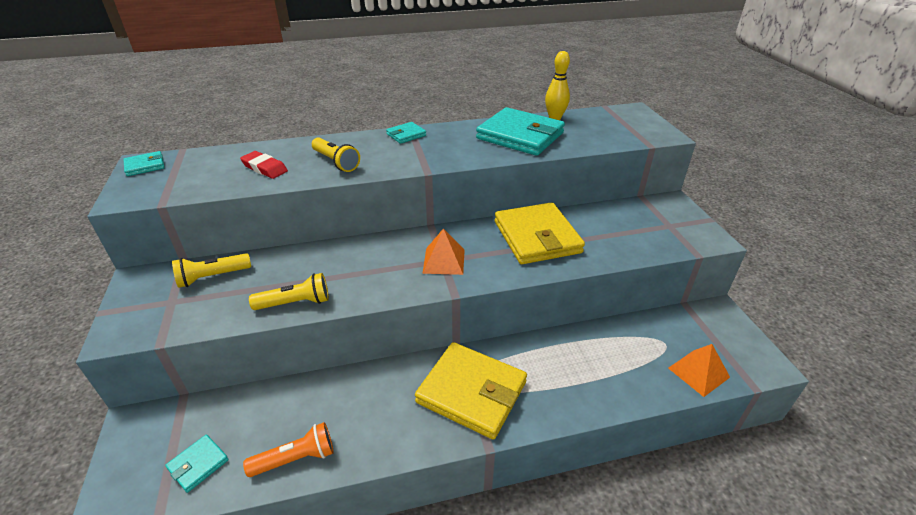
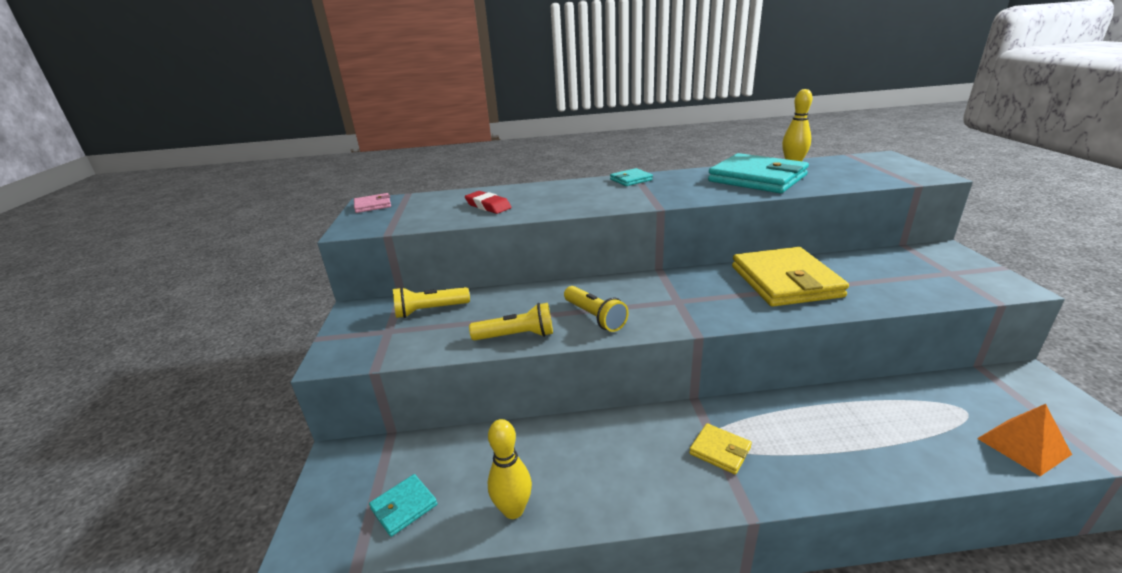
camera: 10 degrees right, 10 degrees down
turquoise wallet [123,151,165,176] -> pink wallet [354,193,391,213]
orange flashlight [243,422,334,477] -> yellow bowling pin [488,419,532,519]
yellow flashlight [312,138,360,172] -> yellow flashlight moved to [564,286,629,332]
yellow wallet [415,342,527,439] -> yellow wallet [689,423,752,475], size x0.45
orange pyramid [423,228,465,275] -> none

